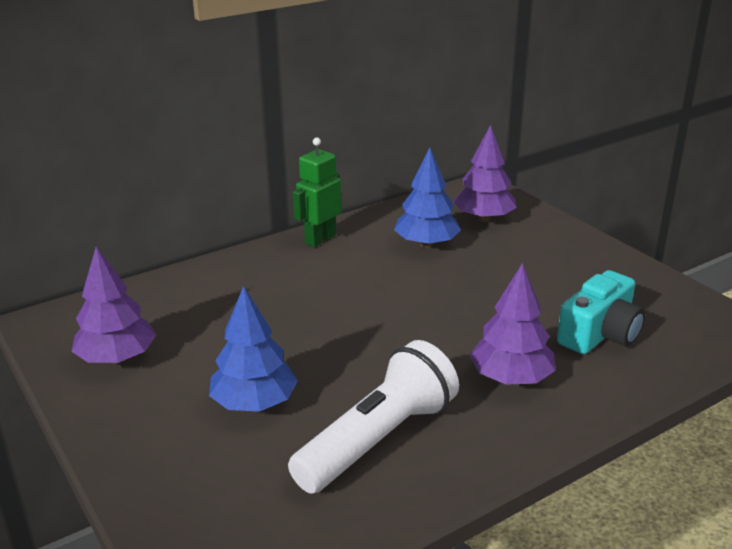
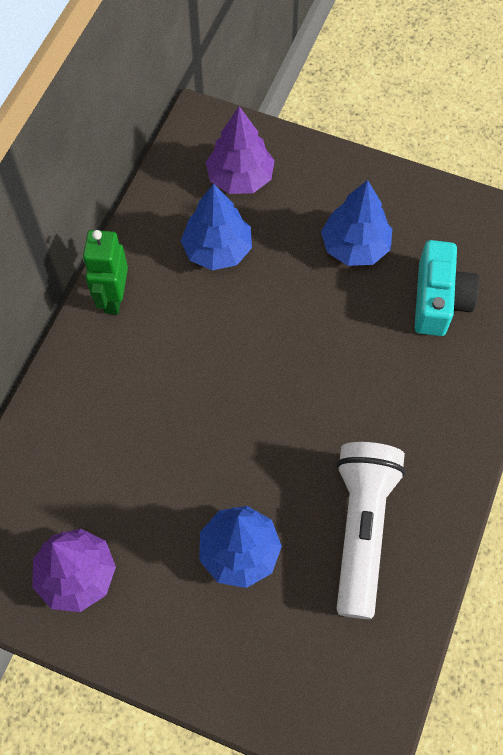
camera: 35 degrees left, 35 degrees up
purple tree [470,263,556,385] -> none
none -> blue tree [321,180,392,266]

